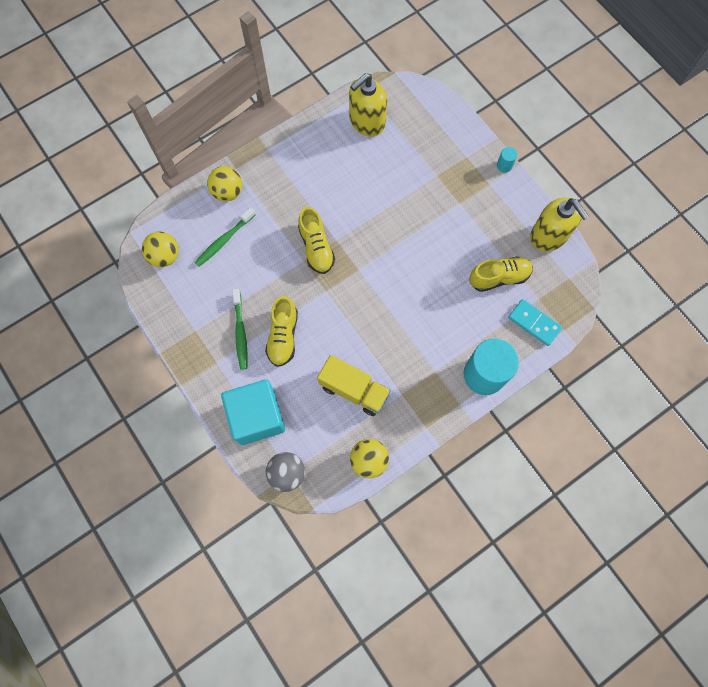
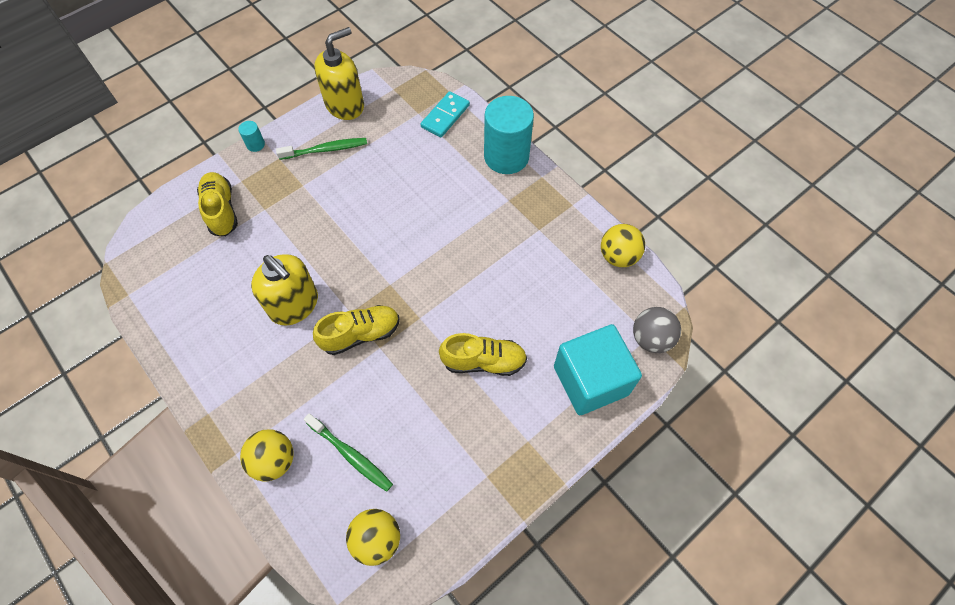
camera: 95 degrees left, 10 degrees down
green toothbrush [232,289,248,370] -> green toothbrush moved to [276,138,367,160]
yellow truck [317,355,391,416] -> none
yellow soap dispenser [349,73,387,136] -> yellow soap dispenser moved to [251,254,318,326]
yellow shoe [469,256,533,292] -> yellow shoe moved to [197,172,238,236]

